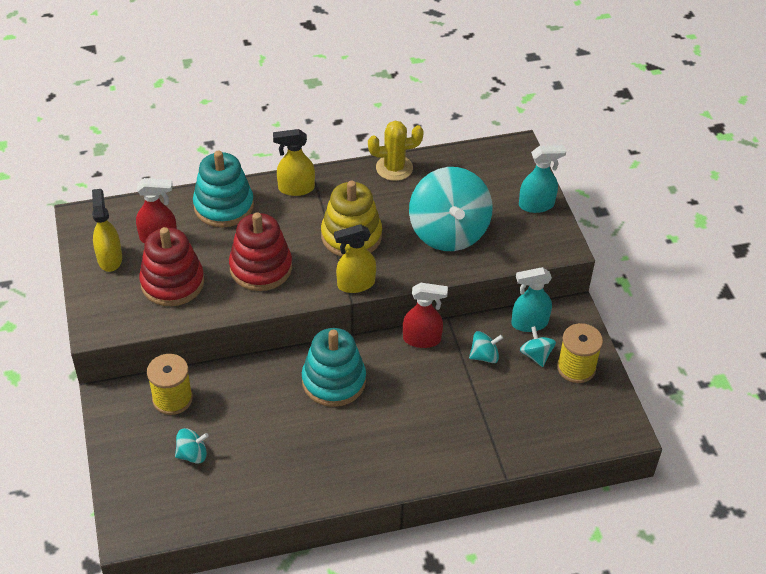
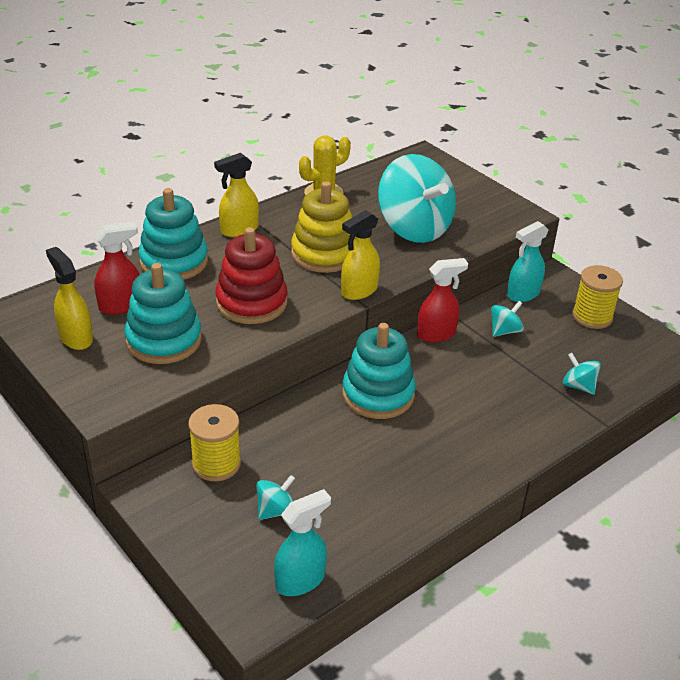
camera: 25 degrees left, 10 degrees down
red stacking toy [139,227,204,306] -> turquoise stacking toy [125,263,202,364]
turquoise spray bottle [519,145,566,213] -> turquoise spray bottle moved to [274,489,331,596]
turquoise spinning top [520,326,556,367] -> turquoise spinning top moved to [563,353,601,395]

